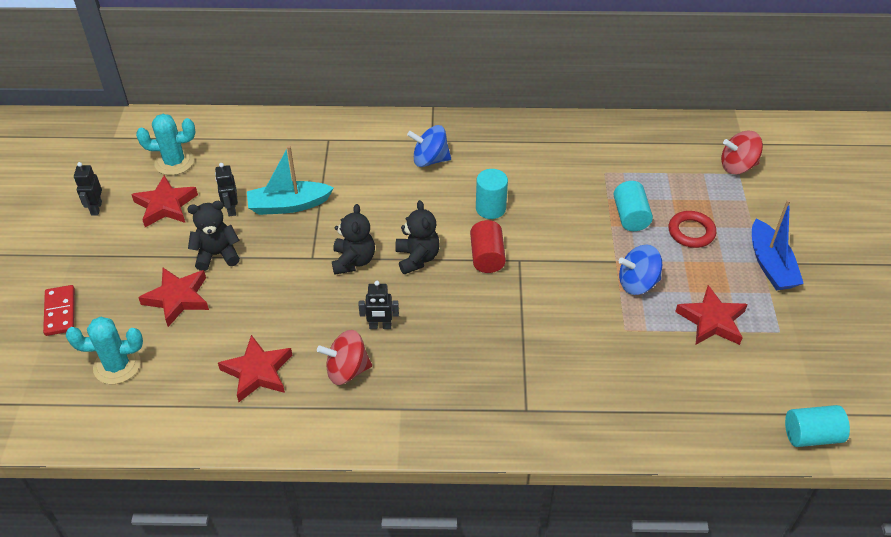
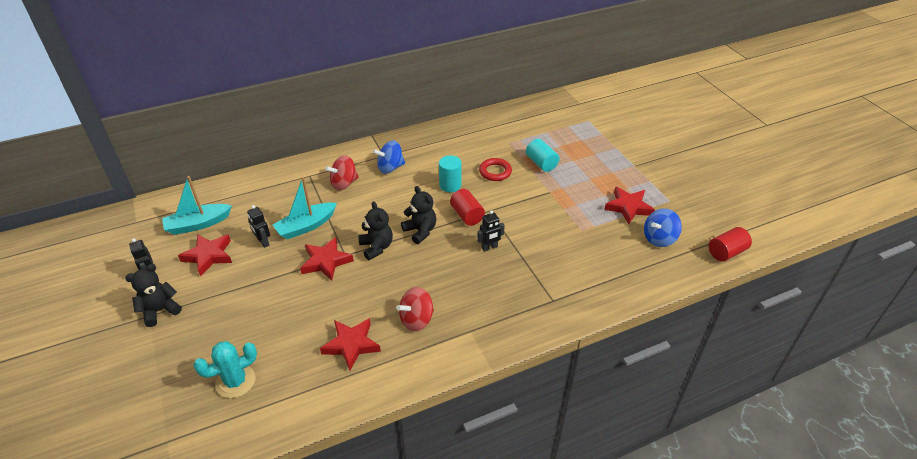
camera: 25 degrees left, 5 degrees down
red domino [43,285,75,336] -> none
turquoise cactus [136,114,195,175] -> turquoise boat [162,176,232,235]
red star [138,268,209,327] -> red star moved to [300,237,354,281]
black teddy bear [187,201,240,271] -> black teddy bear moved to [125,264,182,327]
black robot [358,281,399,329] -> black robot moved to [477,210,505,252]
blue spinning top [619,245,662,295] -> blue spinning top moved to [644,209,682,247]
red ring [668,211,716,248] -> red ring moved to [479,158,512,181]
red spinning top [721,131,763,175] -> red spinning top moved to [325,155,359,190]
blue boat [752,200,804,291] -> none
turquoise cylinder [785,405,850,447] -> red cylinder [709,227,752,262]

